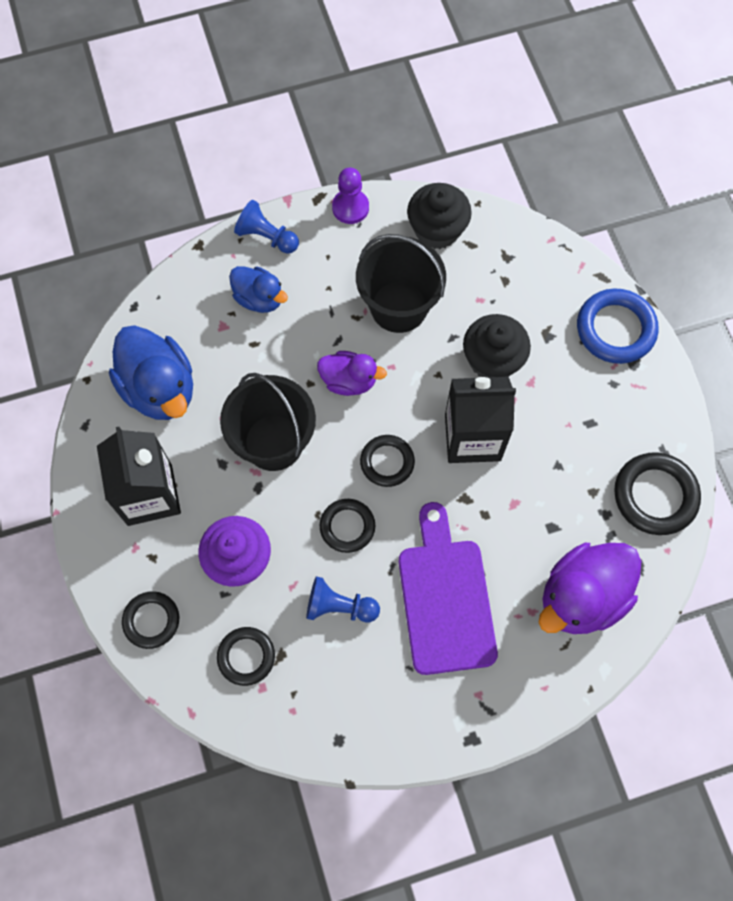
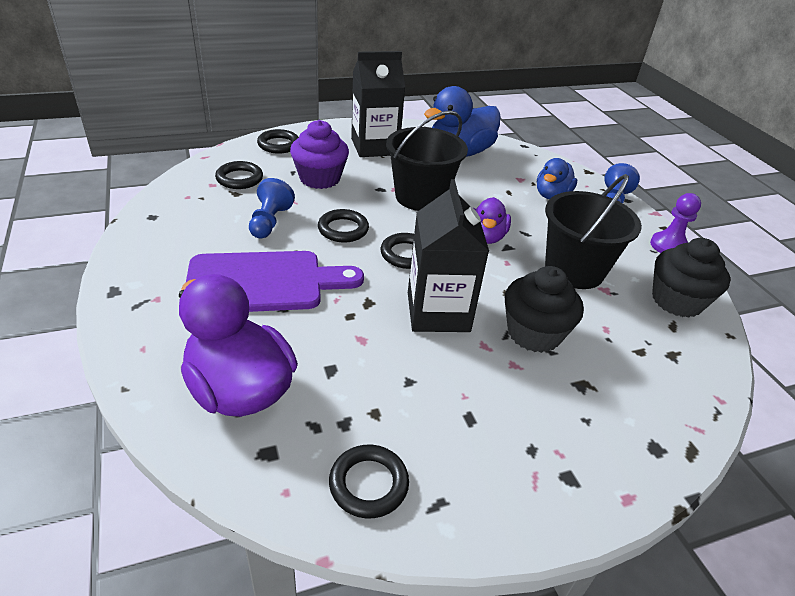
camera: 85 degrees right, 30 degrees down
blue ring [577,288,658,364] -> none
black ring [614,452,701,535] -> black ring [329,445,409,518], size x0.64

